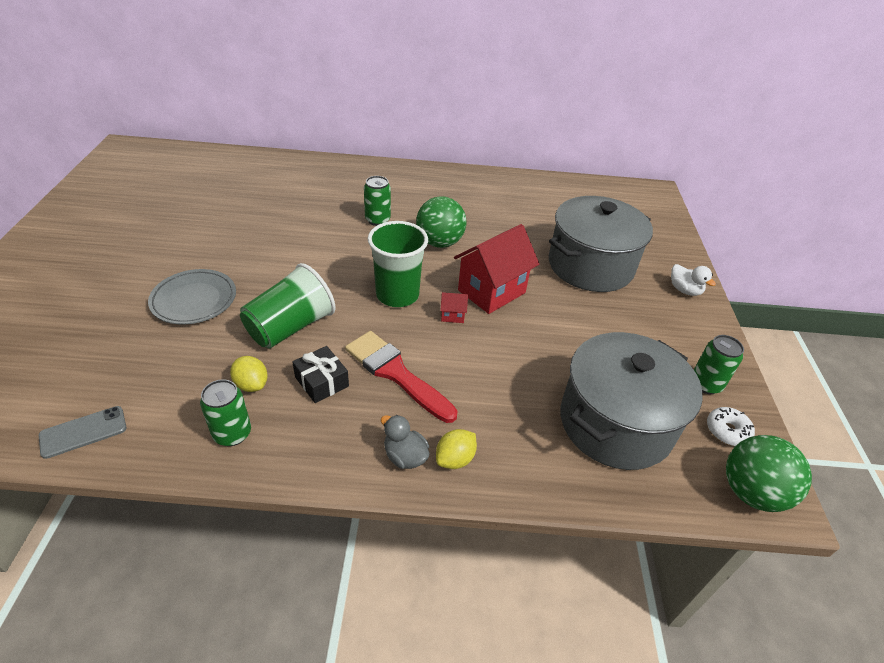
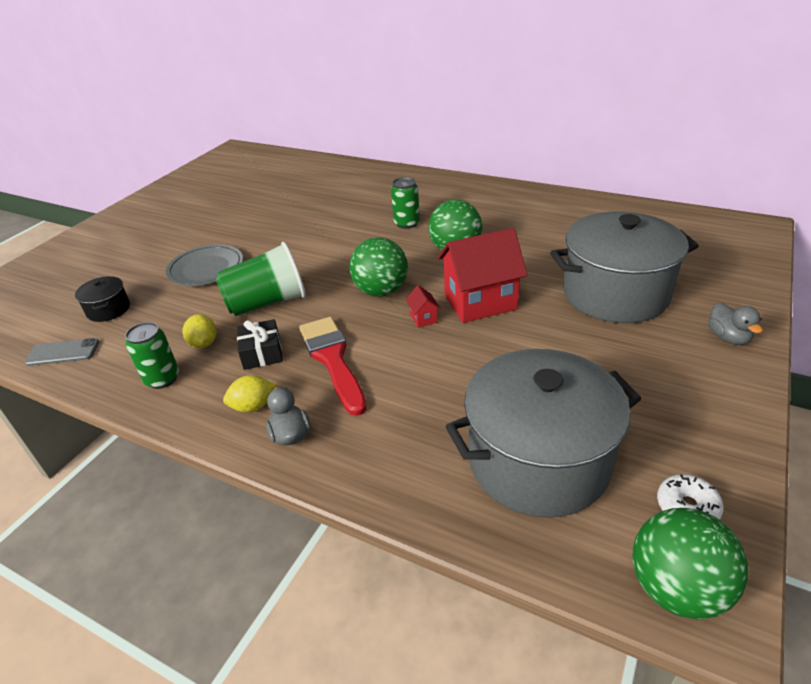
camera: 30 degrees right, 5 degrees down
green cup [368,221,428,307] -> green ball [349,237,408,296]
yellow lemon [436,429,477,469] -> yellow lemon moved to [223,375,276,413]
red house [440,292,468,323] -> red house turned 45 degrees clockwise [406,285,440,328]
white duck [671,264,716,296] -> grey duck [708,303,762,345]
green can [694,335,744,394] -> none
none -> black pot [75,276,130,322]

